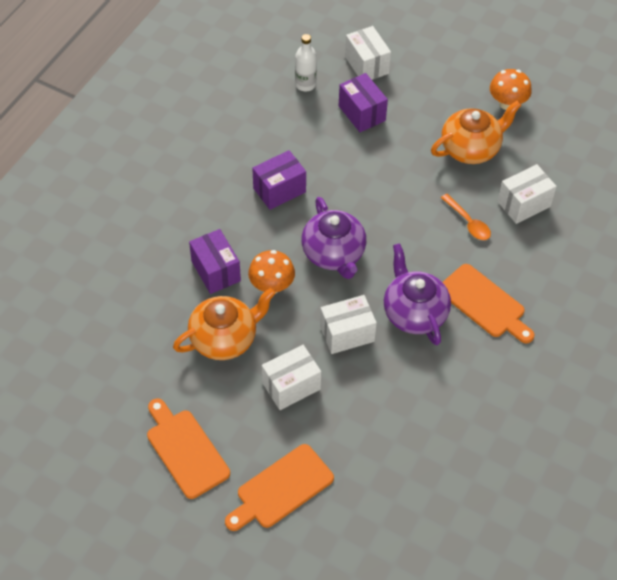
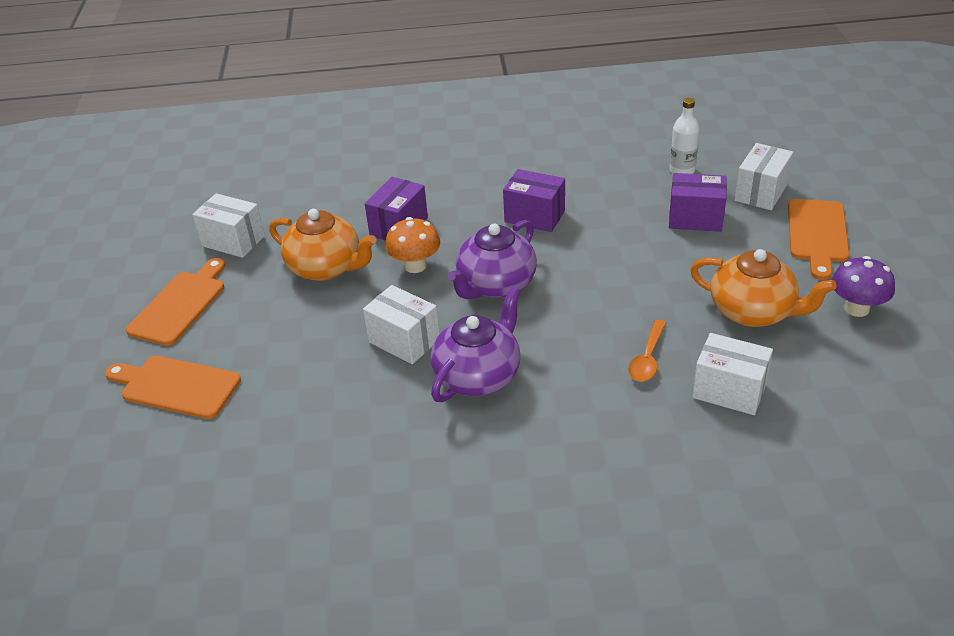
camera: 60 degrees right, 15 degrees down
white box [262,345,321,410] -> white box moved to [192,193,265,258]
purple box [339,73,388,132] -> purple box turned 75 degrees clockwise [669,173,727,232]
orange cutting board [443,264,535,343] -> orange cutting board moved to [788,199,850,280]
orange mushroom [490,69,532,110] -> purple mushroom [832,256,895,317]

